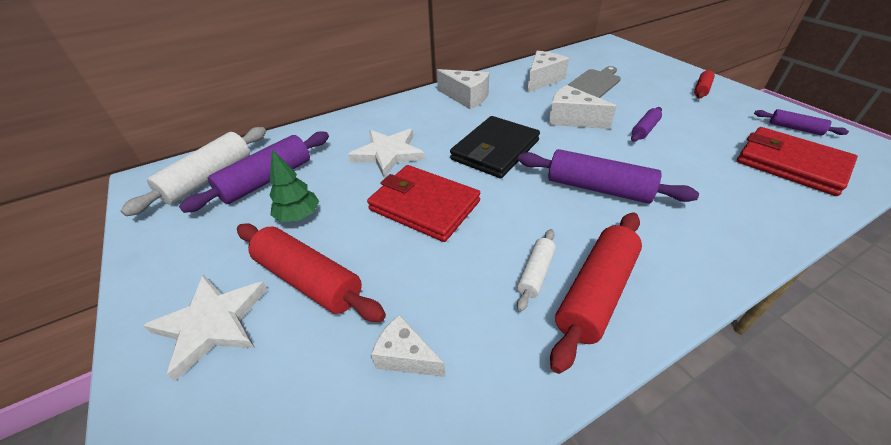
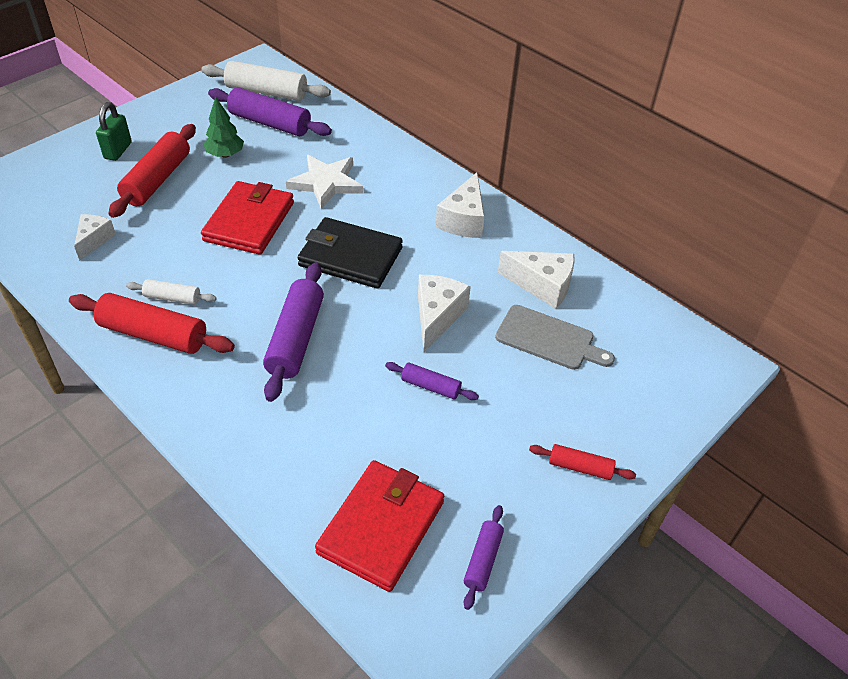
camera: 70 degrees right, 5 degrees up
white star [143,275,268,381] -> green padlock [96,102,132,161]

